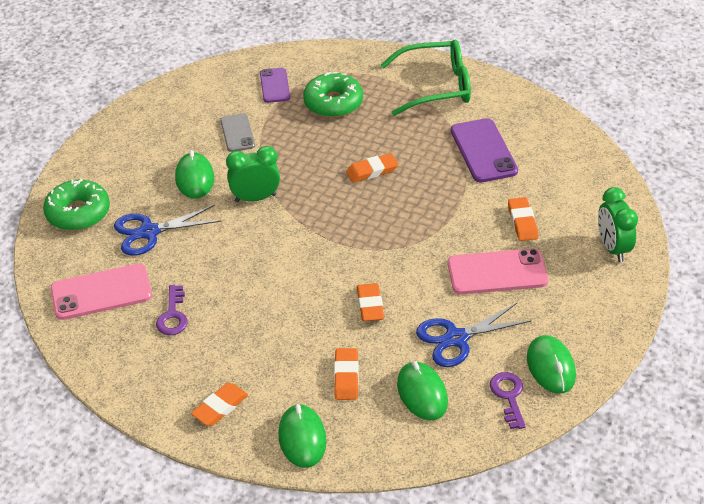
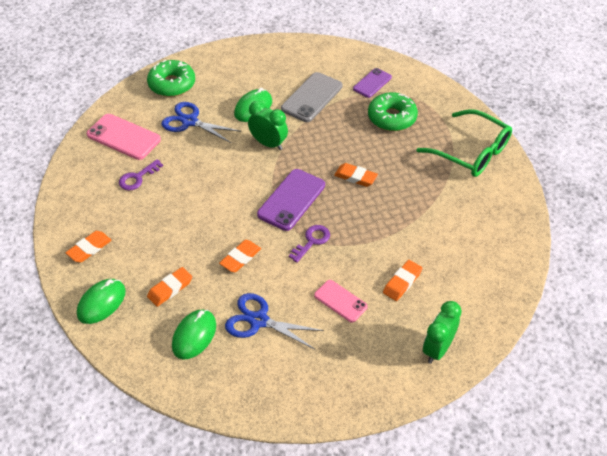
camera: 45 degrees right, 5 degrees up
orange eraser [191,383,248,426] -> orange eraser turned 45 degrees counterclockwise [66,231,112,263]
grey phone [220,113,255,152] -> grey phone [281,72,343,122], size x1.61
pink phone [448,249,549,294] -> pink phone [314,280,368,323], size x0.62
purple phone [451,118,518,182] -> purple phone moved to [257,169,325,231]
purple key [490,372,526,429] -> purple key moved to [289,225,330,263]
green mouse [527,335,576,394] -> none

